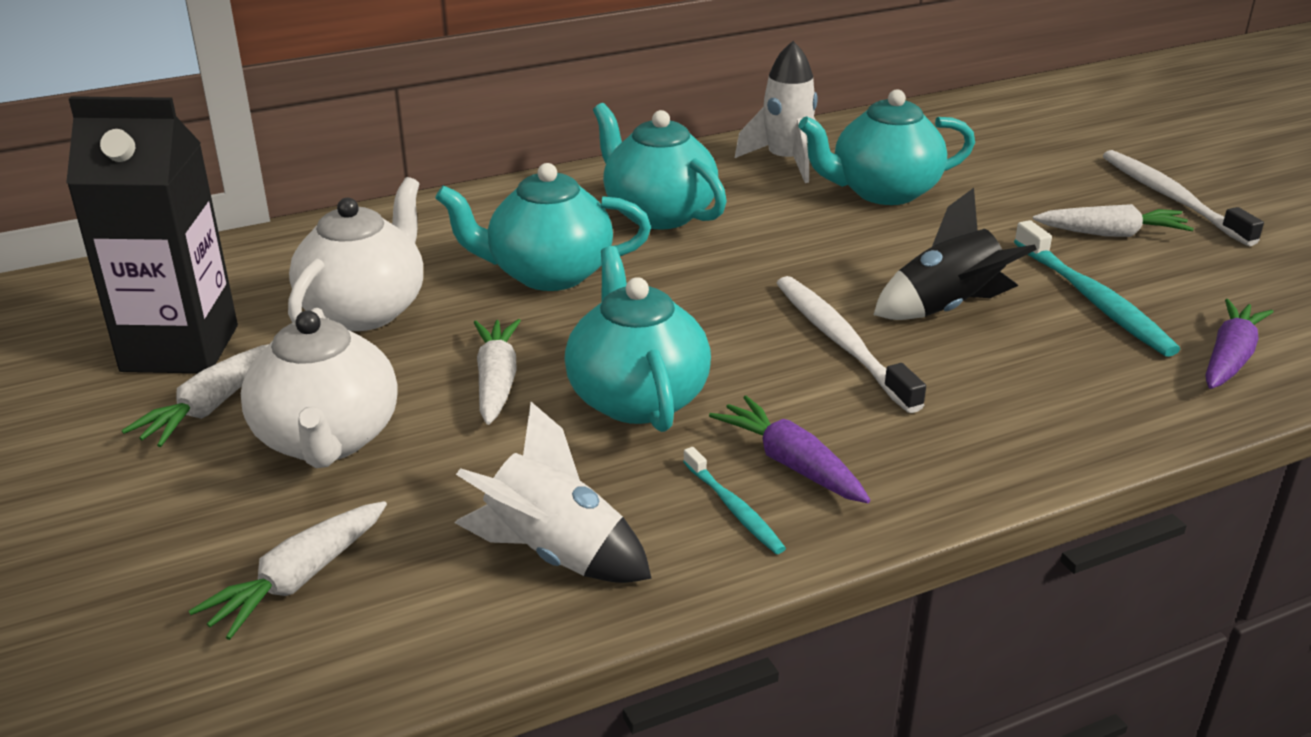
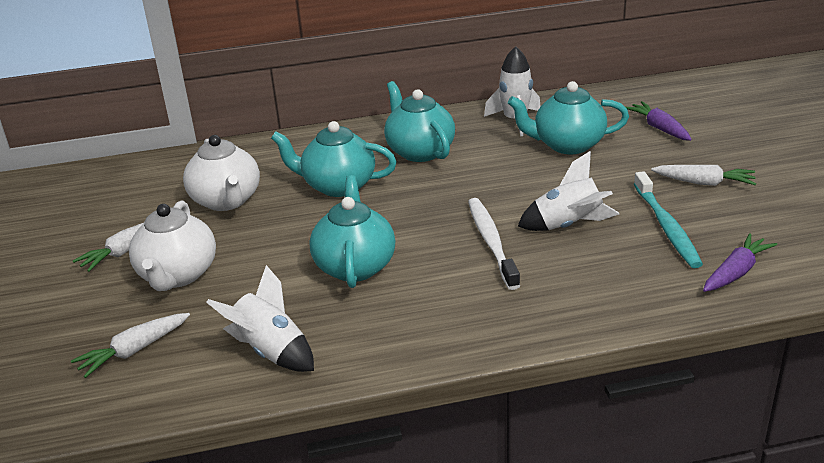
camera: 15 degrees right, 0 degrees up
black carton [66,96,238,373] -> none
white teapot [288,177,423,331] -> white teapot turned 120 degrees clockwise [183,135,260,211]
white carrot [474,319,521,425] -> none
turquoise toothbrush [683,447,786,554] -> none
purple carrot [709,396,870,503] -> purple carrot moved to [626,101,692,141]
black rocket [873,188,1037,320] -> white rocket [518,151,619,231]
white toothbrush [1103,150,1264,246] -> none

